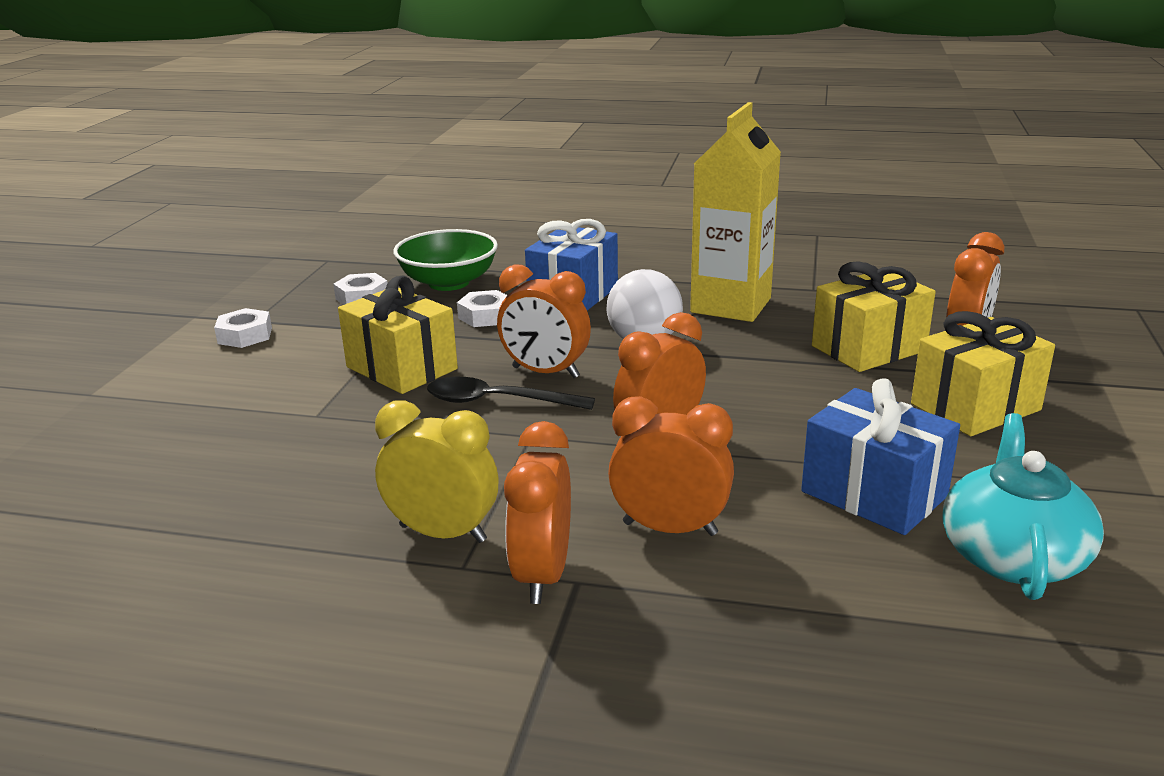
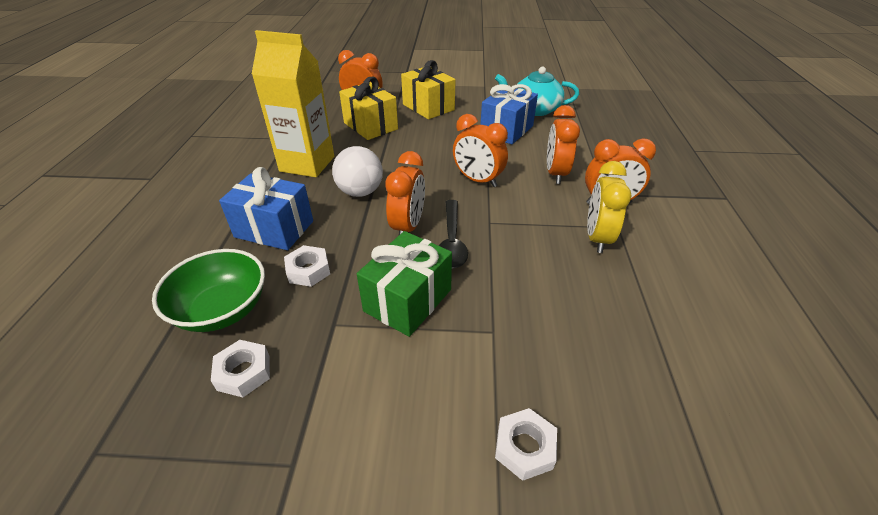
camera: 100 degrees left, 15 degrees up
white nut [214,308,272,348] -> white nut moved to [495,408,557,481]
yellow gift [338,276,458,394] -> green gift [357,231,452,337]

